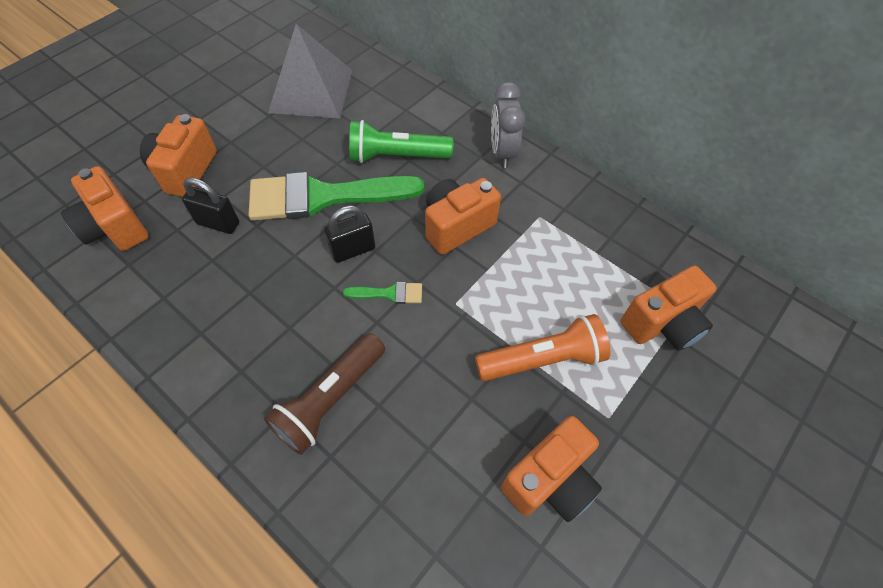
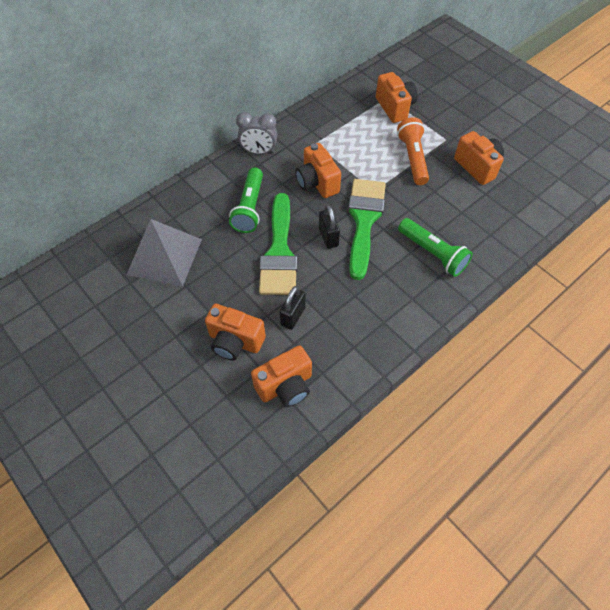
camera: 80 degrees left, 0 degrees up
brown flashlight [264,333,385,455] -> green flashlight [398,218,473,277]
green brush [343,282,422,304] -> green brush [348,179,386,280], size x2.43

